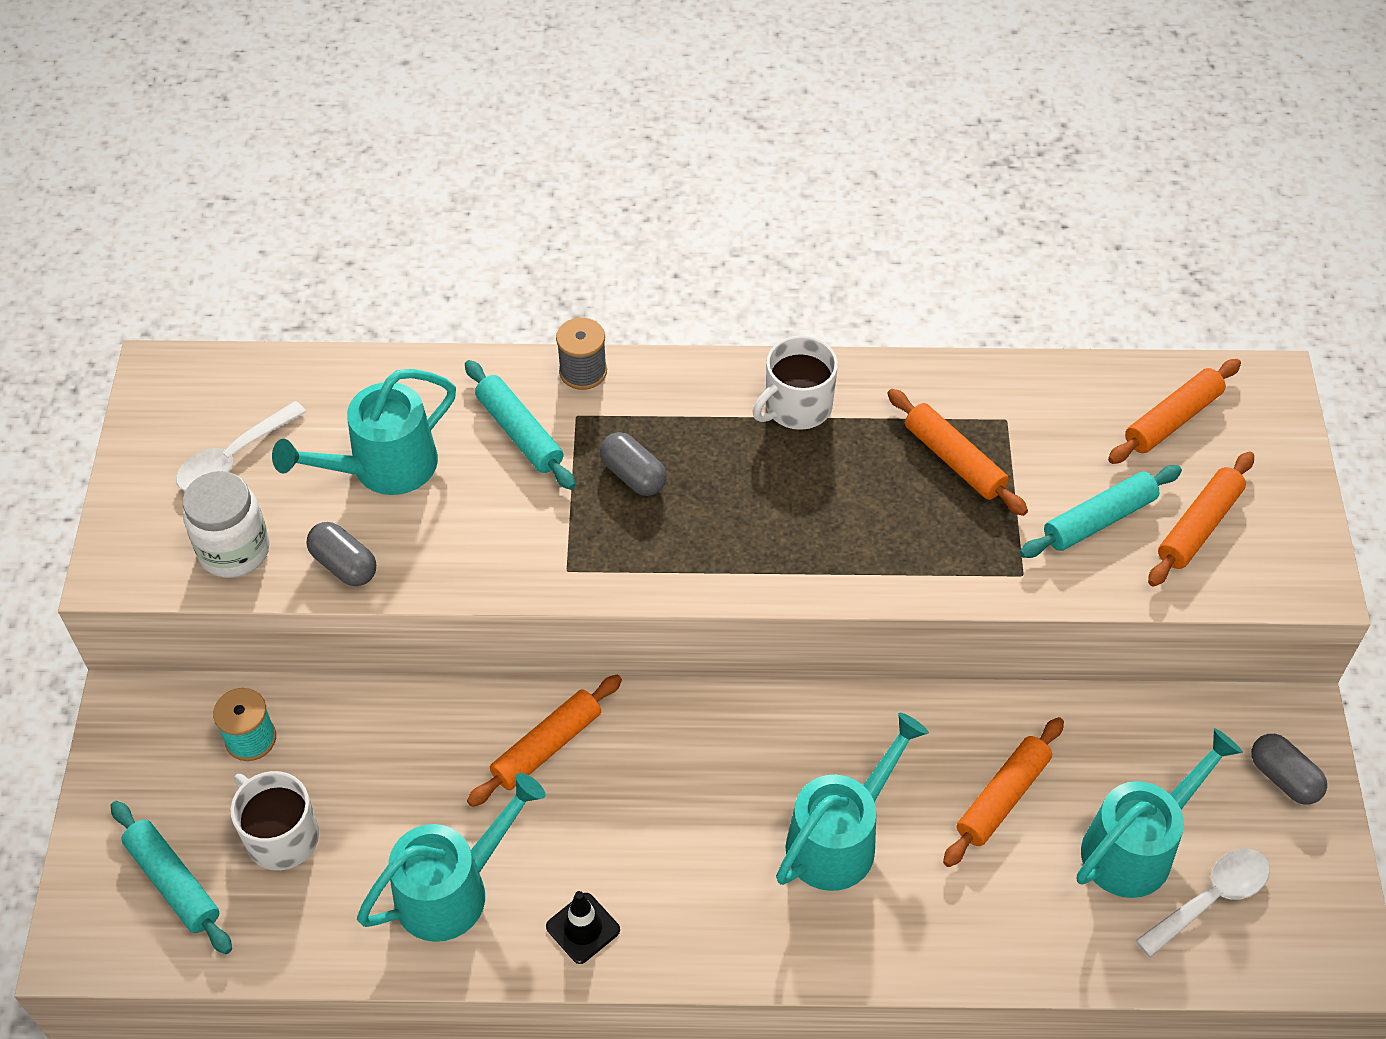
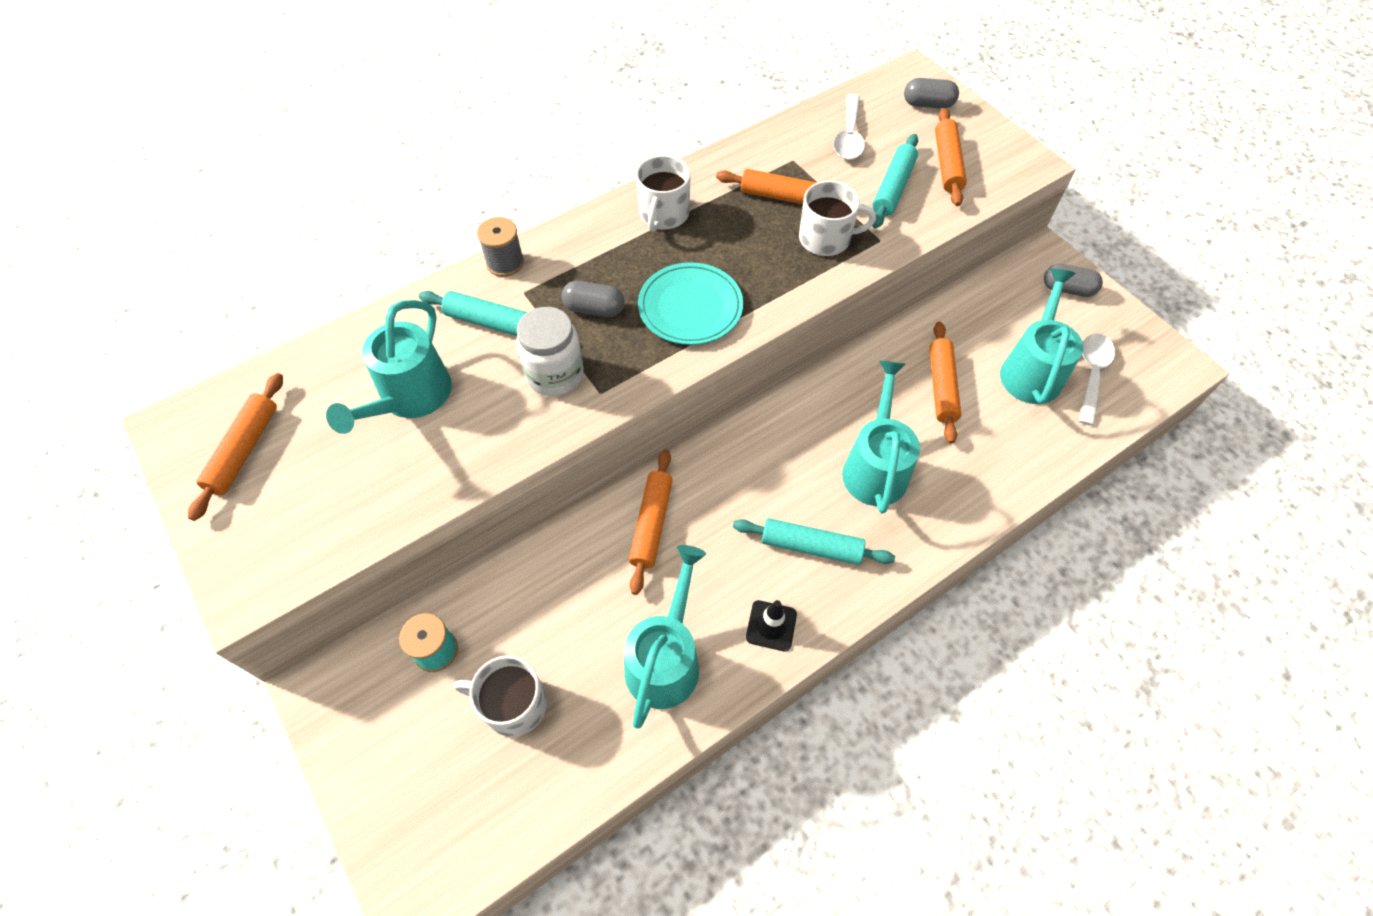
camera: 35 degrees left, 5 degrees up
turquoise rolling pin [111,801,232,954] -> turquoise rolling pin moved to [733,518,895,565]
white spoon [176,401,307,491] -> white spoon moved to [834,94,865,160]
white jar [183,471,270,578] -> white jar moved to [516,307,584,396]
grey capsule [307,522,376,586] -> grey capsule moved to [904,78,959,109]
orange rolling pin [1108,359,1241,464] -> orange rolling pin moved to [188,373,283,521]
none -> turquoise plate [638,262,743,345]
none -> white mug [799,180,876,256]

